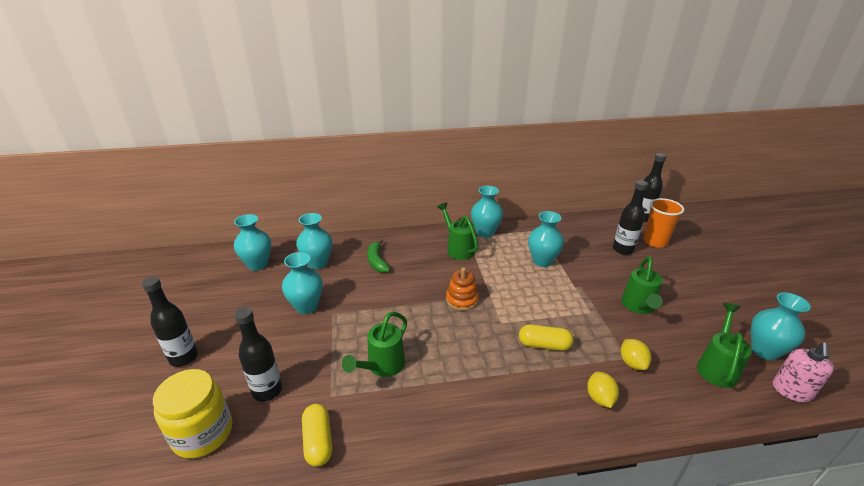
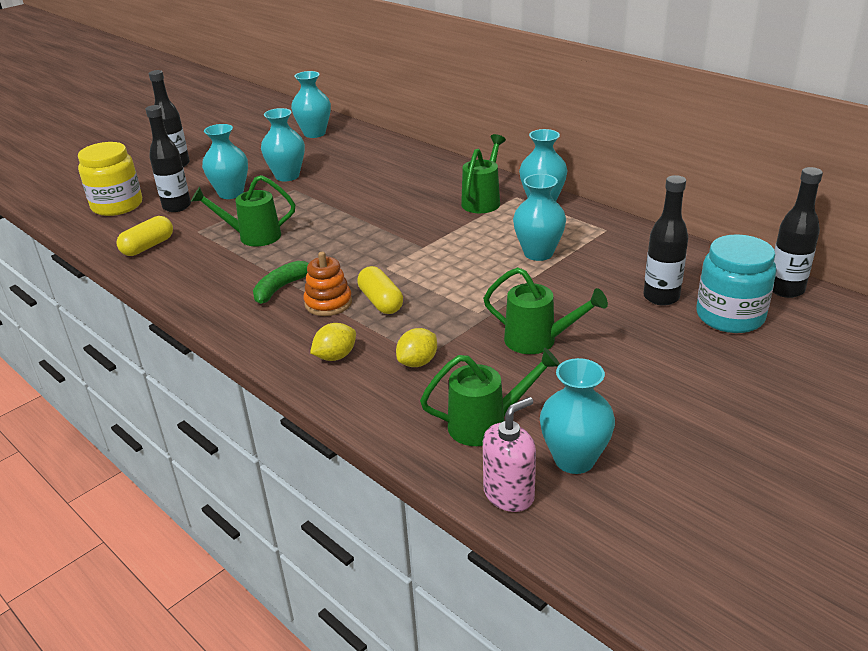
camera: 55 degrees right, 0 degrees up
turquoise vase [296,213,332,269] -> turquoise vase moved to [202,124,248,199]
green banana [367,239,390,273] -> green banana moved to [253,261,309,304]
orange stacking toy [446,267,479,311] -> orange stacking toy moved to [304,252,352,316]
green watering can [621,256,663,314] -> green watering can turned 135 degrees counterclockwise [483,267,608,354]
orange cup [643,198,684,248] -> turquoise jar [697,234,776,333]
pink soap dispenser [773,343,834,402] -> pink soap dispenser turned 150 degrees clockwise [483,397,536,512]

